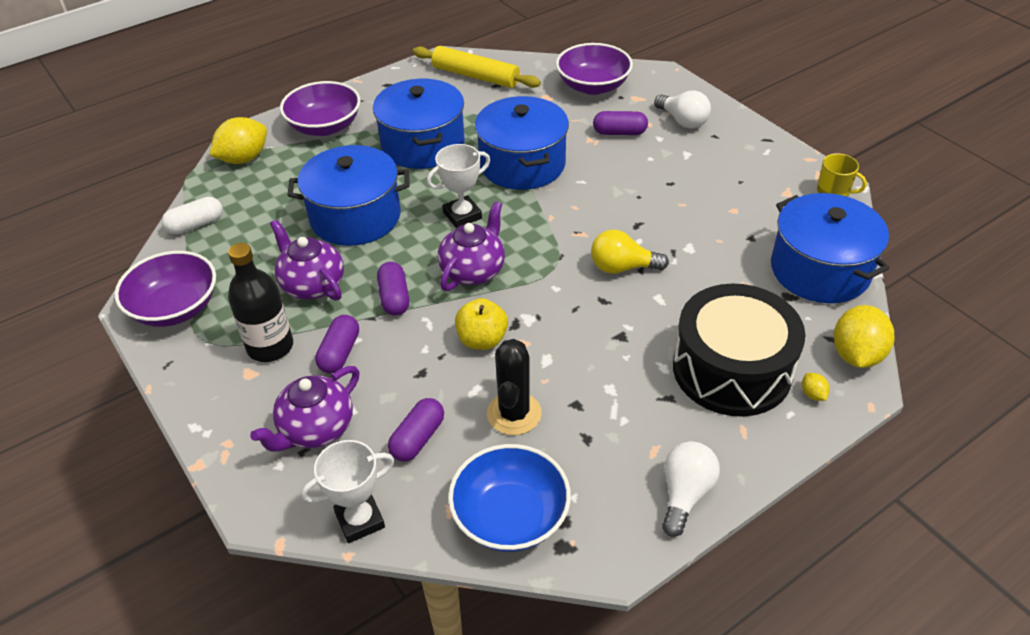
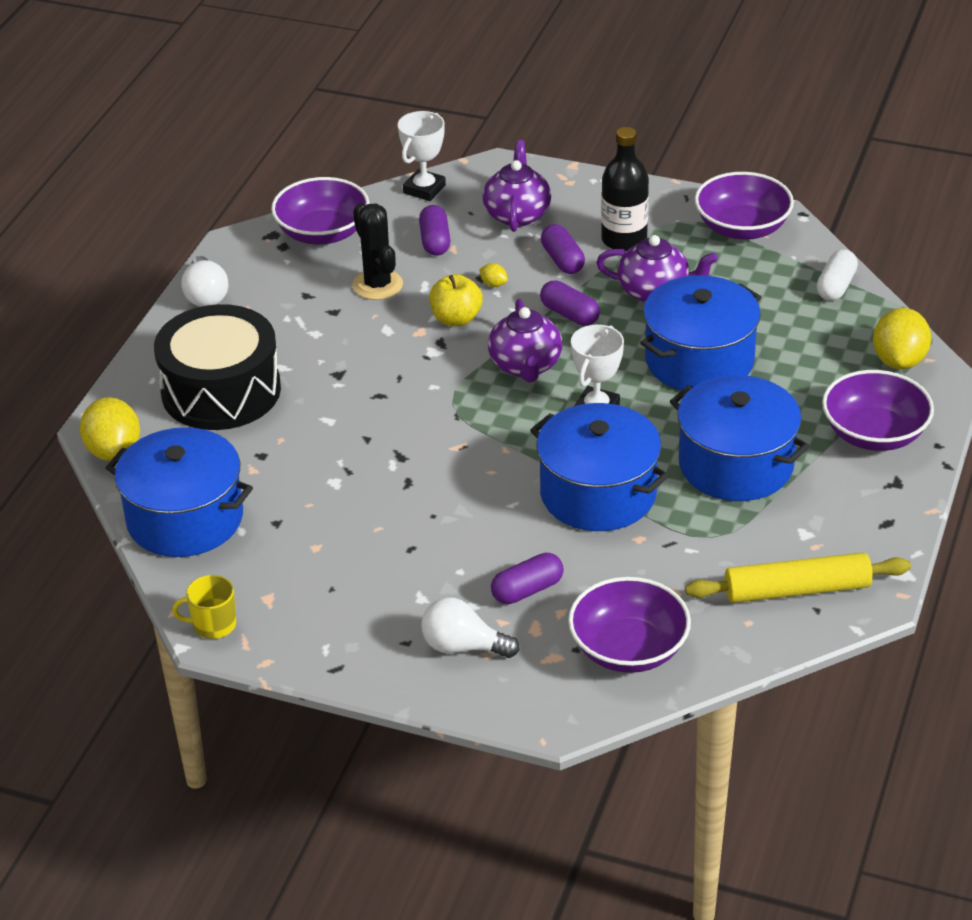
camera: 145 degrees right, 5 degrees down
blue bowl [448,444,571,552] -> purple bowl [271,177,369,245]
yellow light bulb [591,230,669,274] -> none
yellow lemon [802,373,830,401] -> yellow lemon moved to [479,263,508,287]

